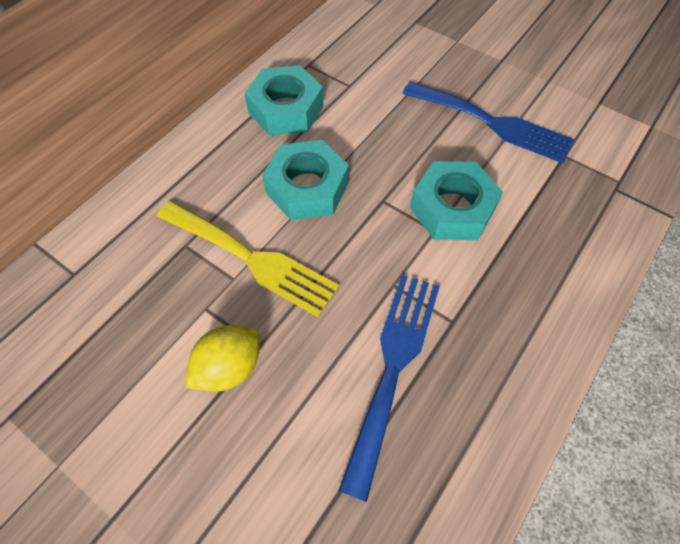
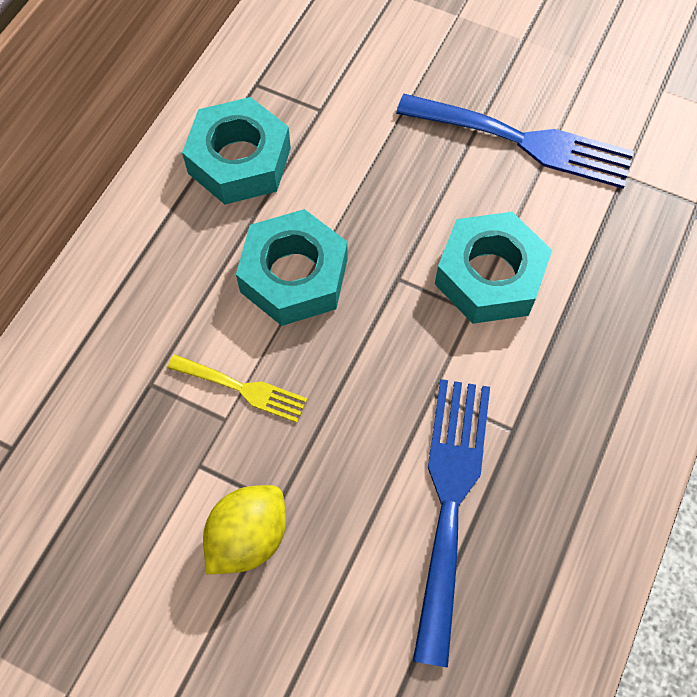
camera: 10 degrees left, 5 degrees up
yellow fork [157,201,339,317] -> yellow fork [167,354,307,423], size x0.53

